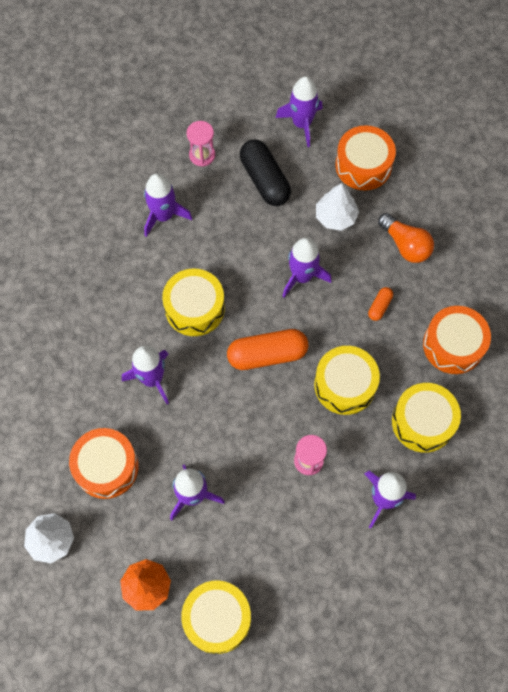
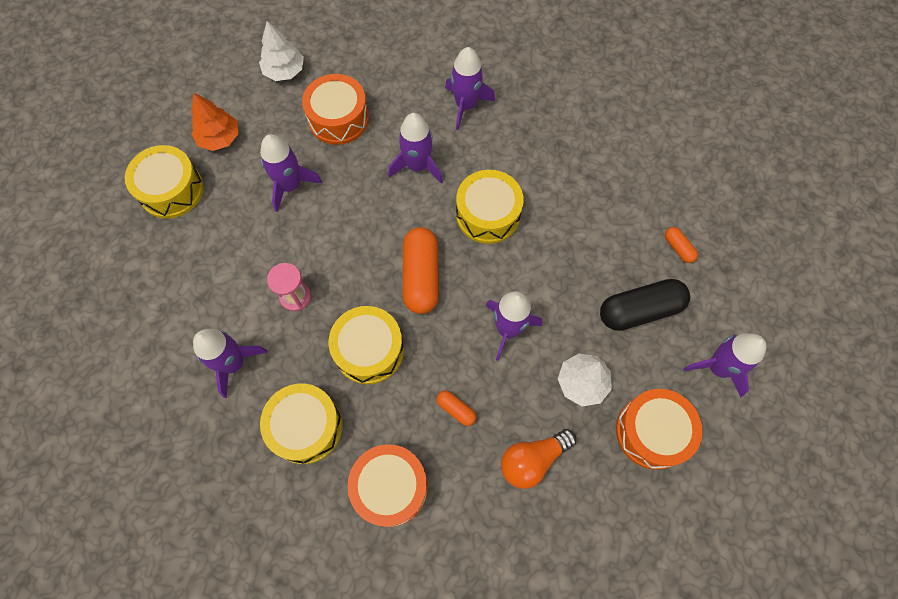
camera: 100 degrees right, 0 degrees up
purple rocket [144,173,192,237] -> purple rocket moved to [445,47,495,130]
pink hourglass [187,121,215,167] -> orange capsule [665,227,698,263]

